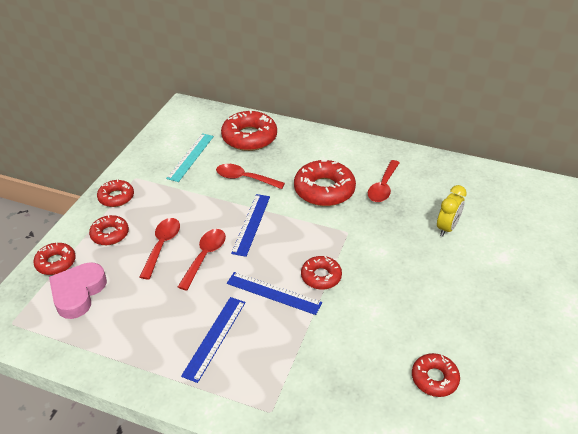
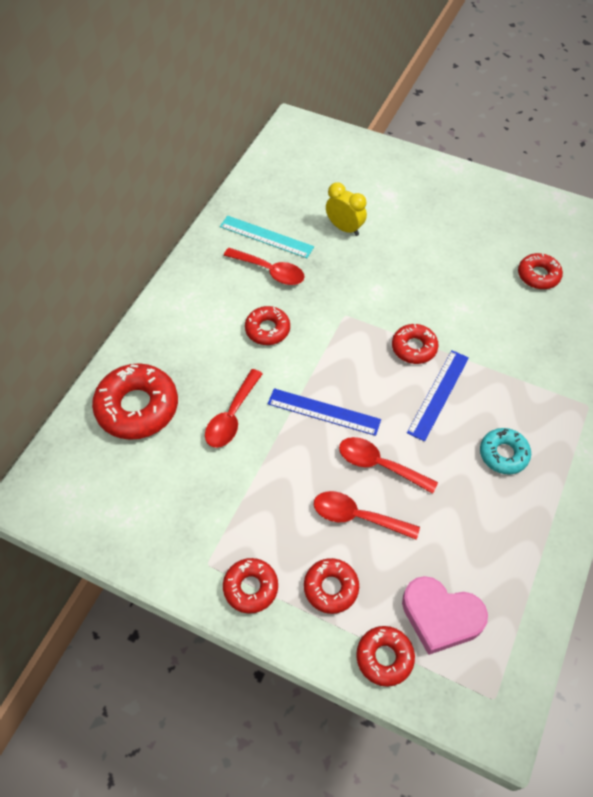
camera: 85 degrees left, 15 degrees up
turquoise ruler [166,133,214,182] -> turquoise ruler moved to [220,216,314,258]
blue ruler [181,297,246,383] -> turquoise donut [480,428,531,475]
red donut [294,159,356,206] -> red donut [245,306,290,345], size x0.58

